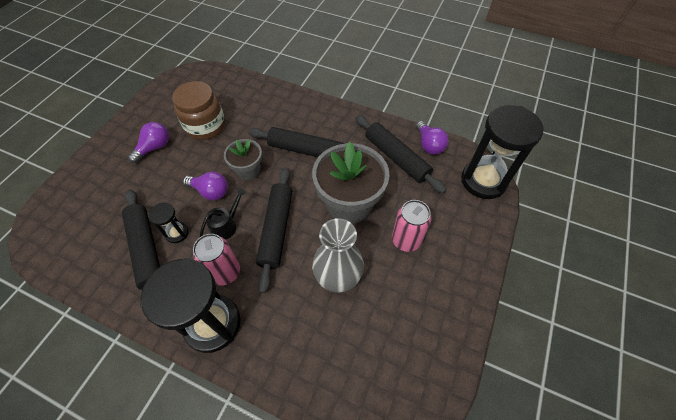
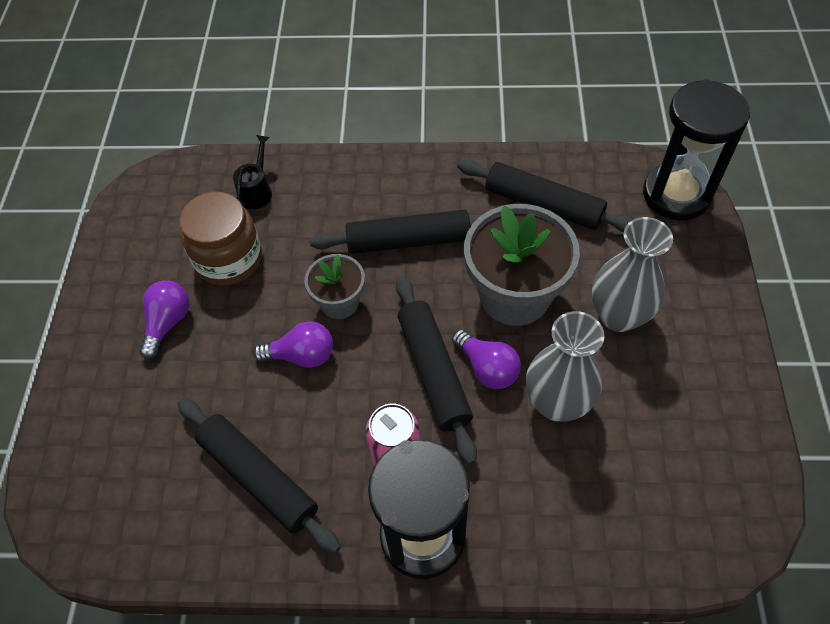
camera: 20 degrees left, 0 degrees up
black hourglass [149,202,189,243] -> none
black watering can [200,188,246,240] -> black watering can moved to [233,135,272,209]
pink can [392,200,431,252] -> grey vase [592,217,673,332]
purple light bulb [416,121,449,155] -> purple light bulb moved to [452,329,521,389]

